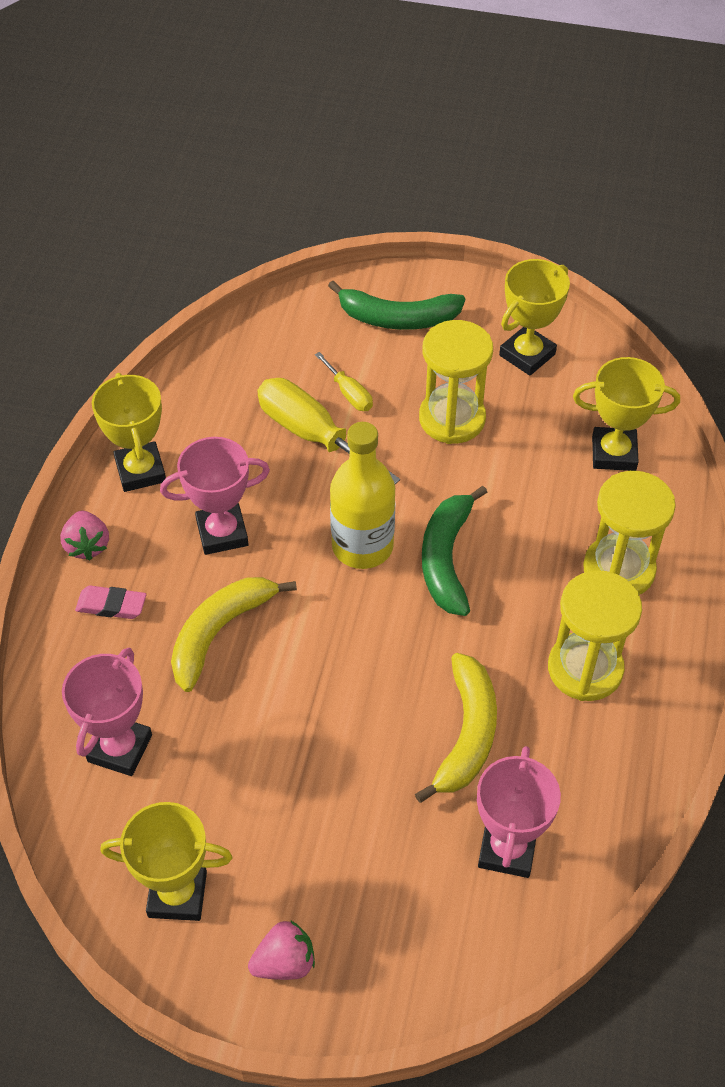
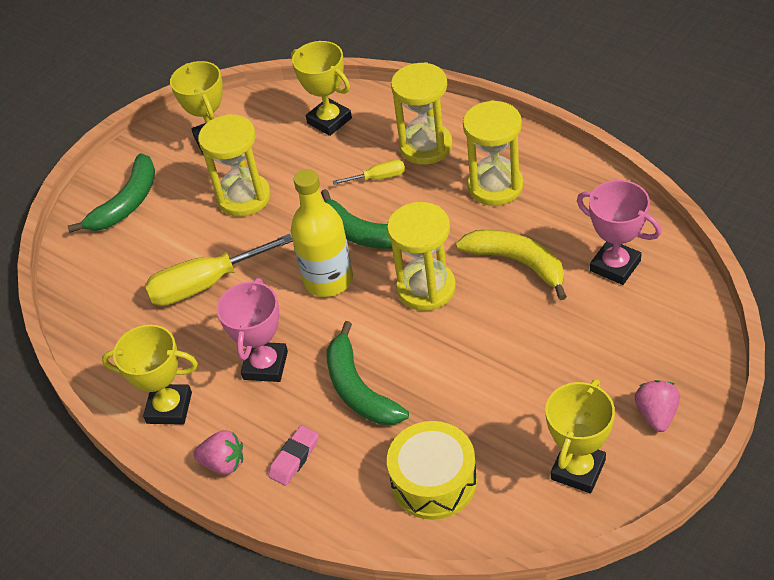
camera: 60 degrees left, 5 degrees down
pink trophy [62,648,152,776] -> yellow drum [387,421,477,520]
yellow banana [171,577,297,692] -> green banana [327,321,409,425]
yellow screwdriver [315,352,373,411] -> yellow screwdriver moved to [332,160,405,185]
yellow trophy [573,357,680,471] -> yellow trophy turned 75 degrees counterclockwise [291,41,352,136]
none -> yellow hourglass [387,202,456,311]

